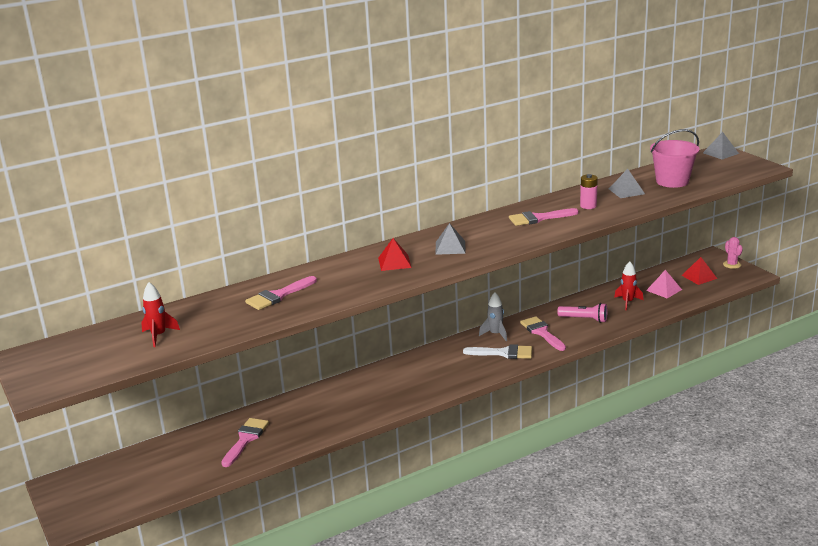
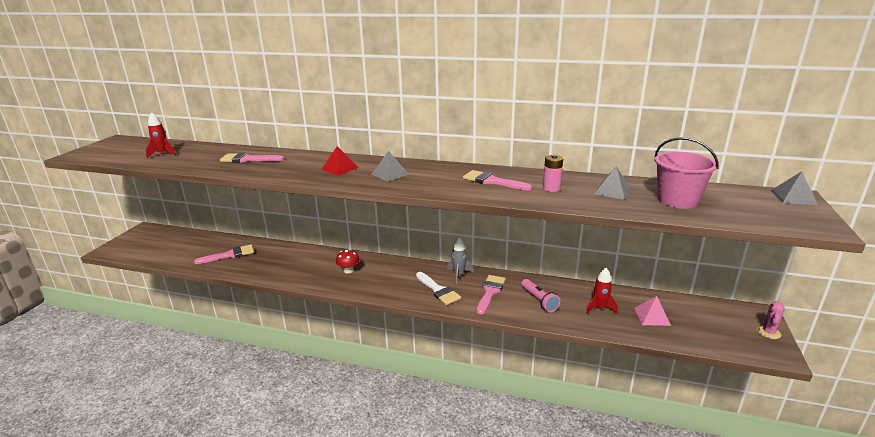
camera: 45 degrees right, 0 degrees up
red pyramid [681,257,717,285] -> none
none -> red mushroom [336,249,359,274]

